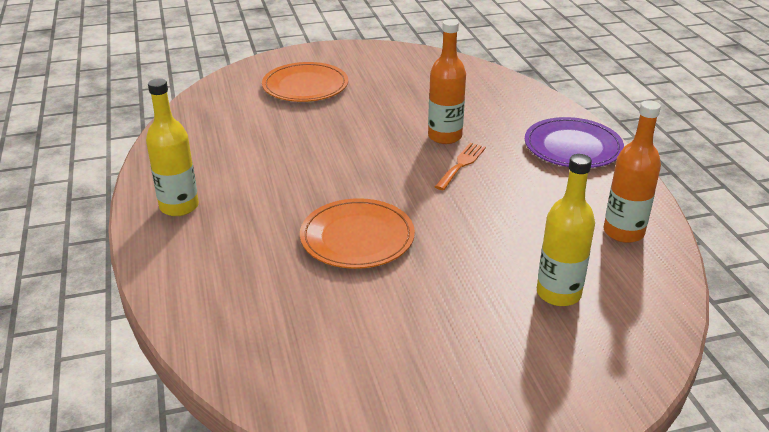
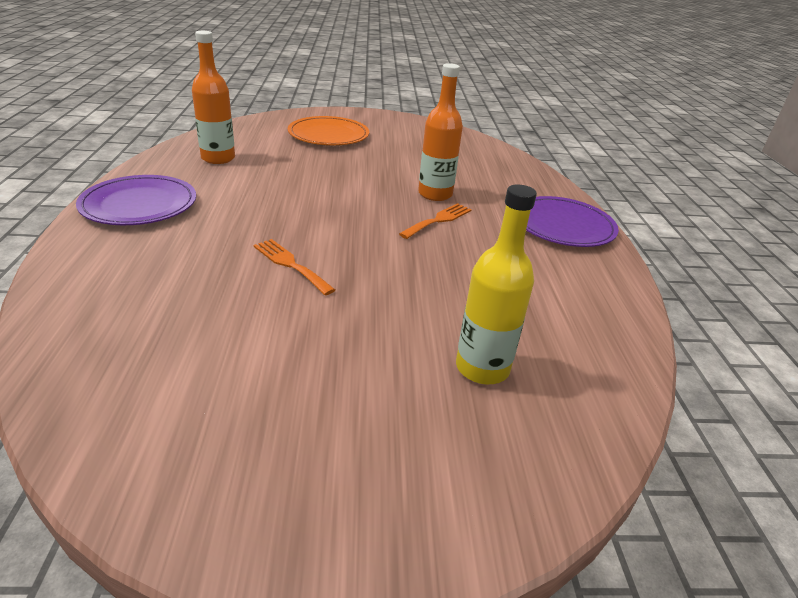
camera: 10 degrees right, 0 degrees up
yellow bottle [146,78,199,216] -> purple plate [76,175,196,225]
orange plate [300,198,415,269] -> orange fork [253,239,335,295]
orange bottle [604,100,661,243] -> orange bottle moved to [192,31,235,164]

